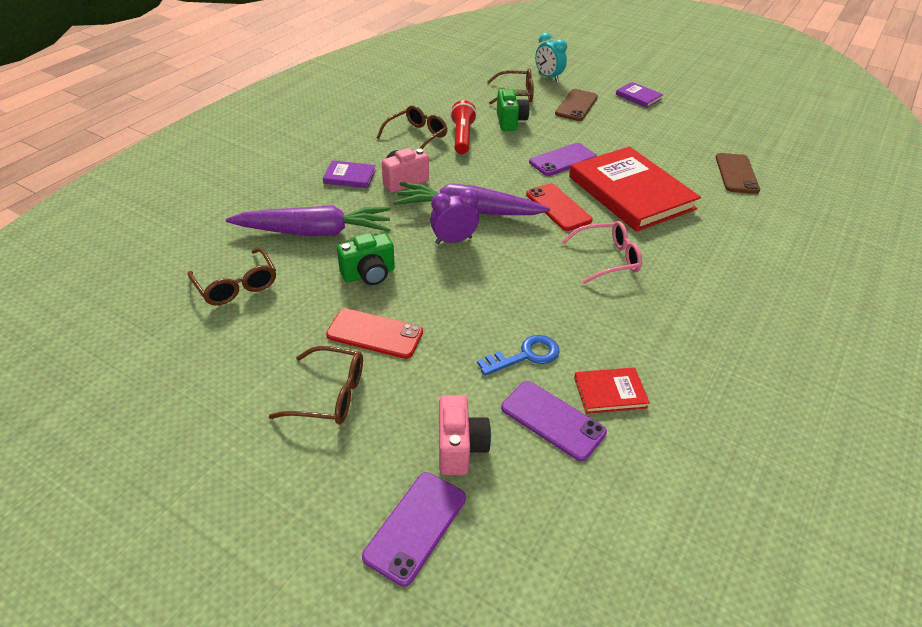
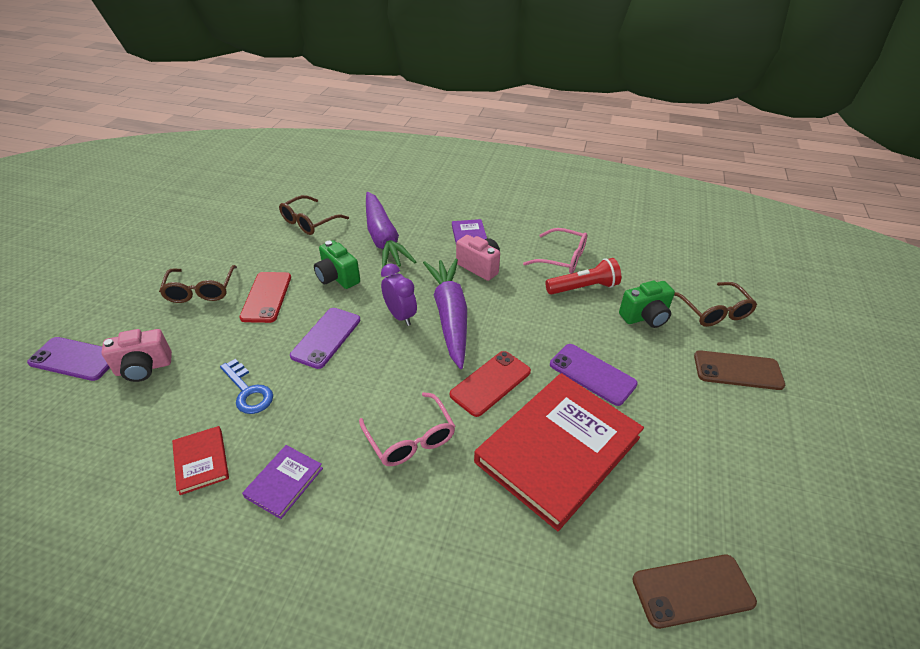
camera: 75 degrees right, 0 degrees up
brown glasses [377,105,448,149] -> pink glasses [523,228,587,274]
purple phone [501,381,607,461] -> purple phone moved to [290,308,360,369]
turquoise clock [535,33,567,82] -> none
purple book [616,82,663,108] -> purple book moved to [242,445,323,519]

